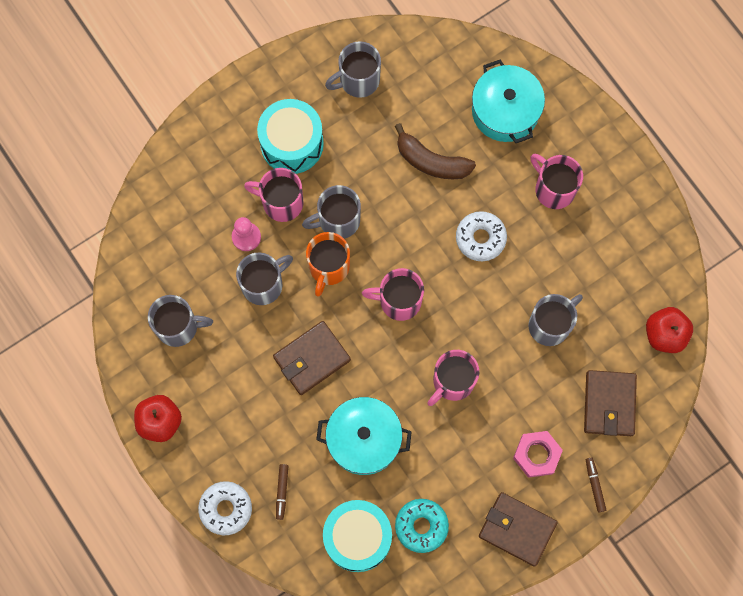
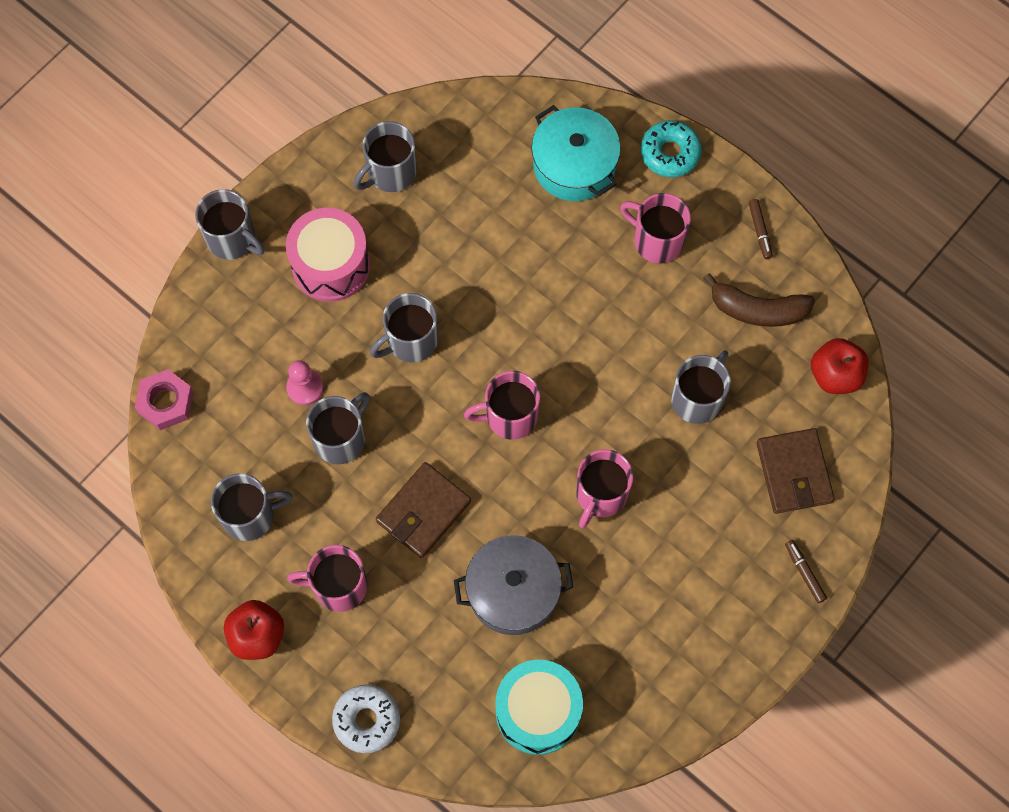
camera: 15 degrees left, 5 degrees down
pink mug [244,168,304,222] -> pink mug moved to [287,545,367,612]
turquoise drum [257,99,324,174] -> pink drum [286,208,370,302]
brown marker [276,464,288,520] -> brown marker moved to [749,199,773,259]
orange mug [306,232,350,297] -> none
turquoise pot [316,397,412,475] -> grey pot [454,535,573,635]
brown banana [395,123,476,179] -> brown banana moved to [703,273,815,327]
turquoise donut [395,499,449,553] -> turquoise donut moved to [641,120,702,177]
white donut [456,211,507,261] -> none
brown wallet [479,492,558,566] -> none
pink nut [513,431,563,478] -> pink nut moved to [135,369,194,430]
none -> grey mug [195,189,265,260]

